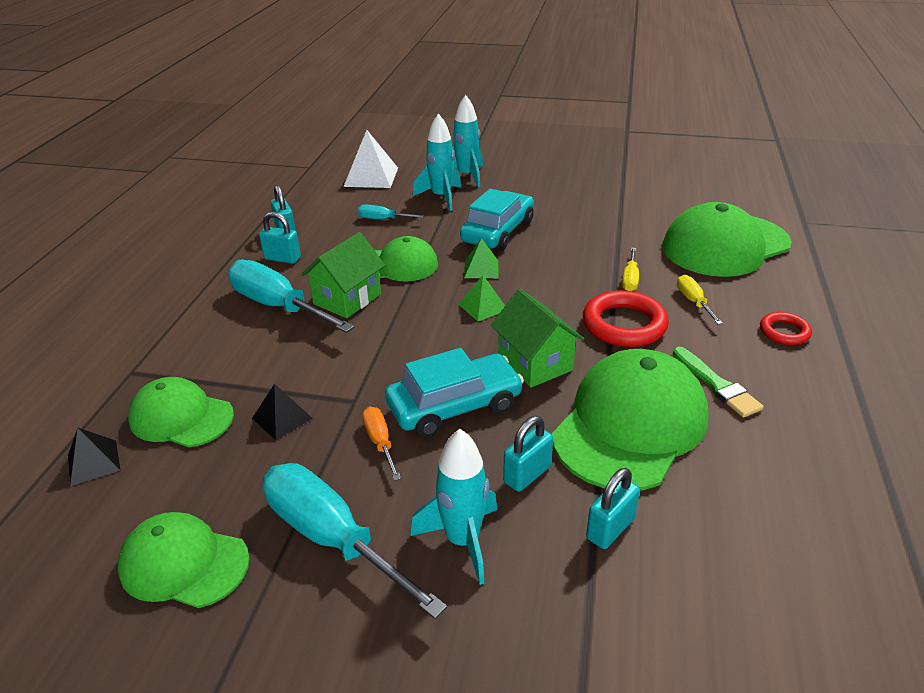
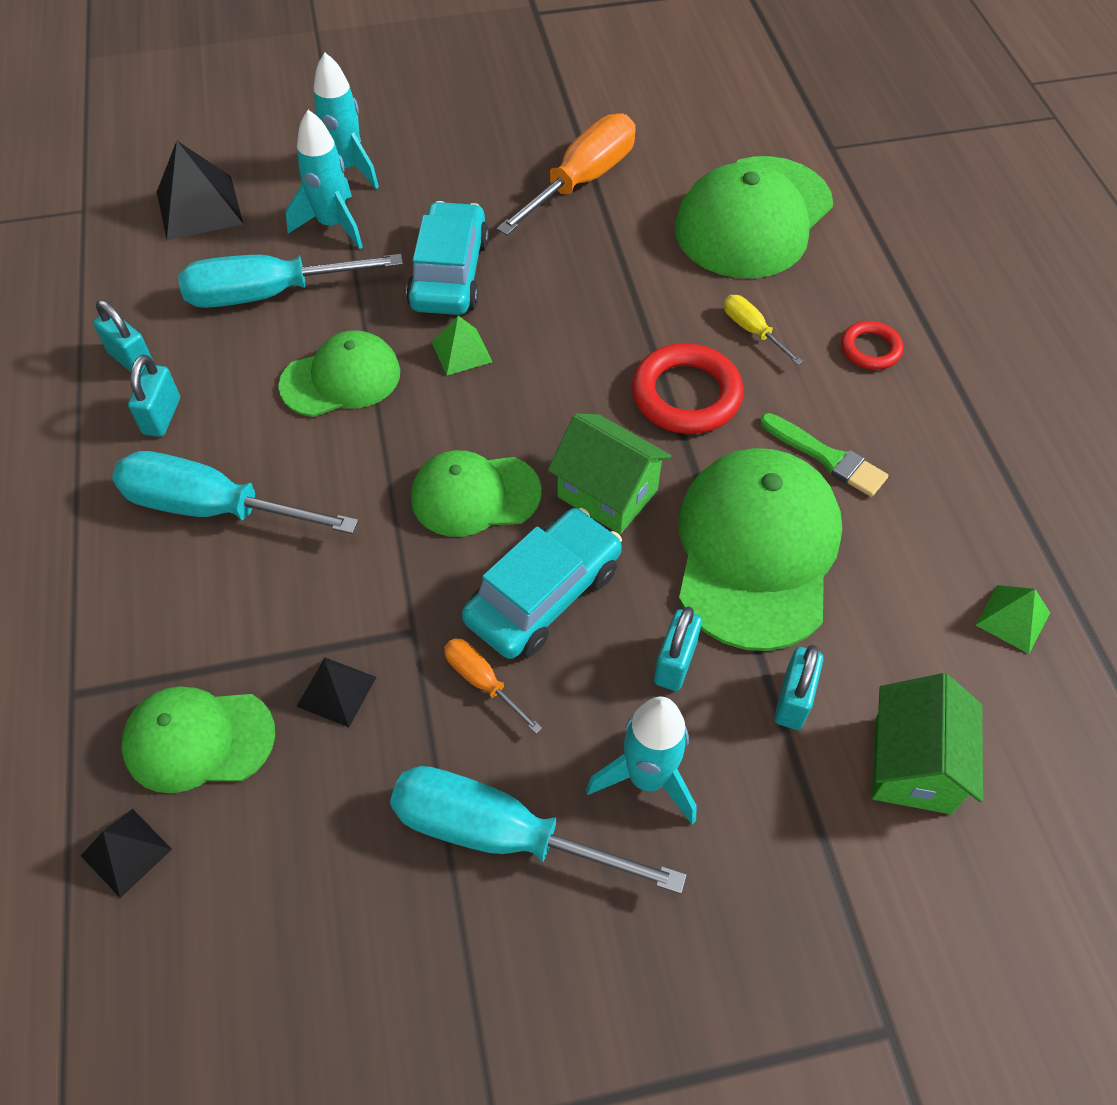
camera: 25 degrees left, 20 degrees up
green cap [118,512,250,608] -> green cap moved to [411,450,542,537]
turquoise padlock [259,212,301,264] -> turquoise padlock turned 75 degrees counterclockwise [128,355,180,437]
green house [301,232,385,318] -> green house moved to [872,673,983,814]
white pyramid [344,130,398,188] -> black pyramid [157,141,243,240]
turquoise screwdriver [358,205,424,219] -> turquoise screwdriver [178,254,403,308], size x2.09
green pyramid [459,275,505,322] -> green pyramid moved to [976,585,1050,654]
yellow screwdriver [622,247,639,291] -> none
none -> orange screwdriver [496,113,636,235]

